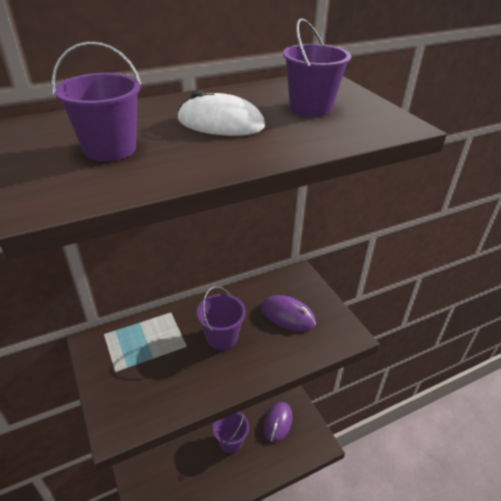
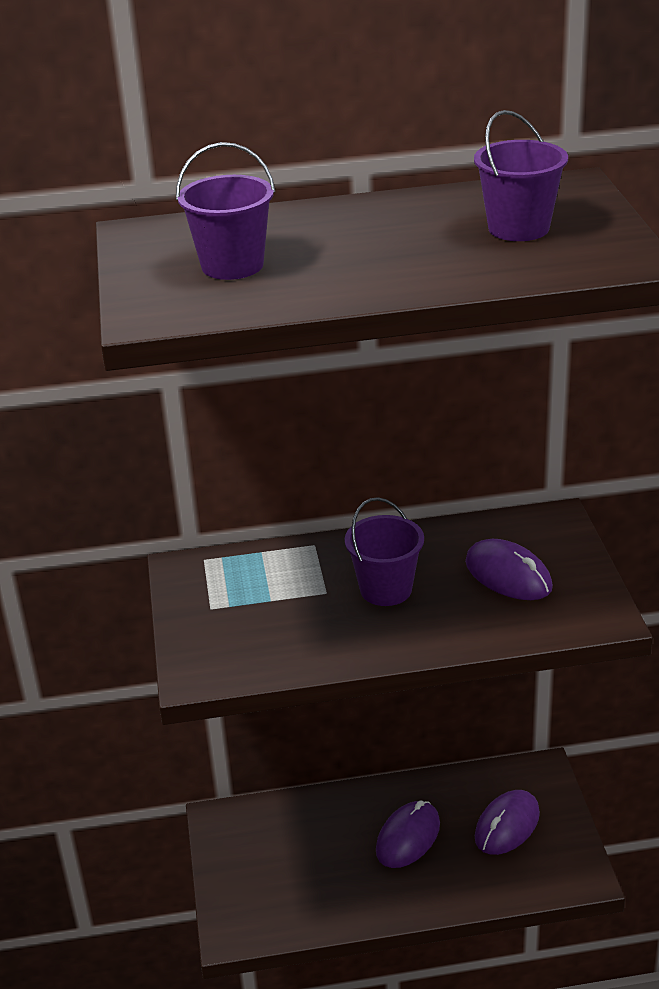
camera: 20 degrees right, 5 degrees down
white mouse [178,90,265,136] -> none
purple bucket [213,411,249,453] -> purple mouse [376,800,440,868]

